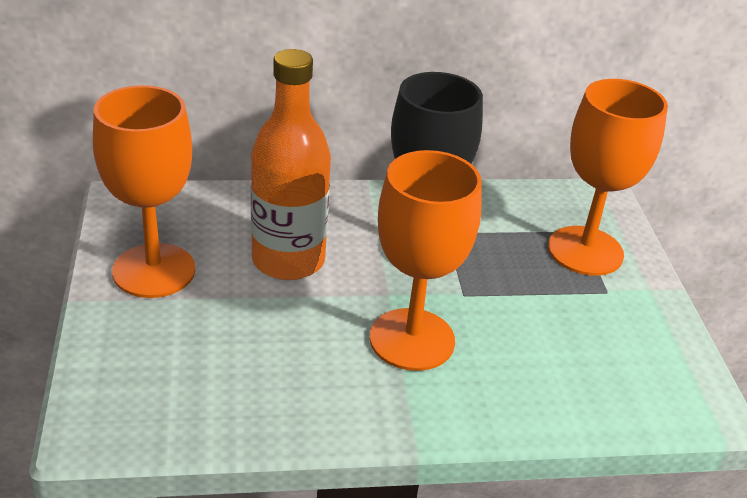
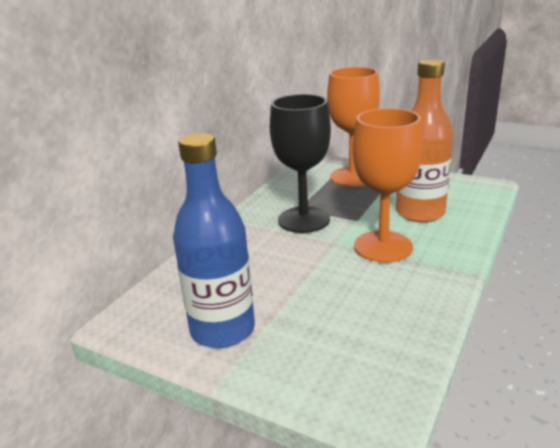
camera: 50 degrees left, 10 degrees down
orange goblet [93,85,195,298] -> blue bottle [173,133,255,348]
orange bottle [251,49,331,280] -> orange bottle moved to [396,59,453,222]

